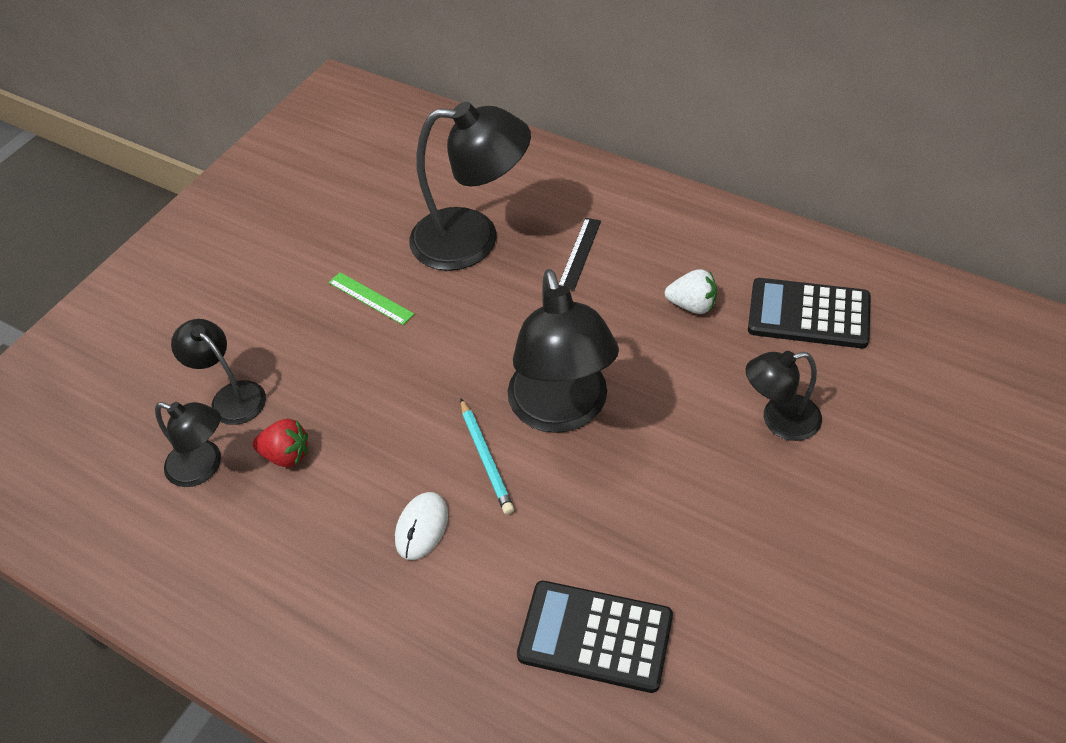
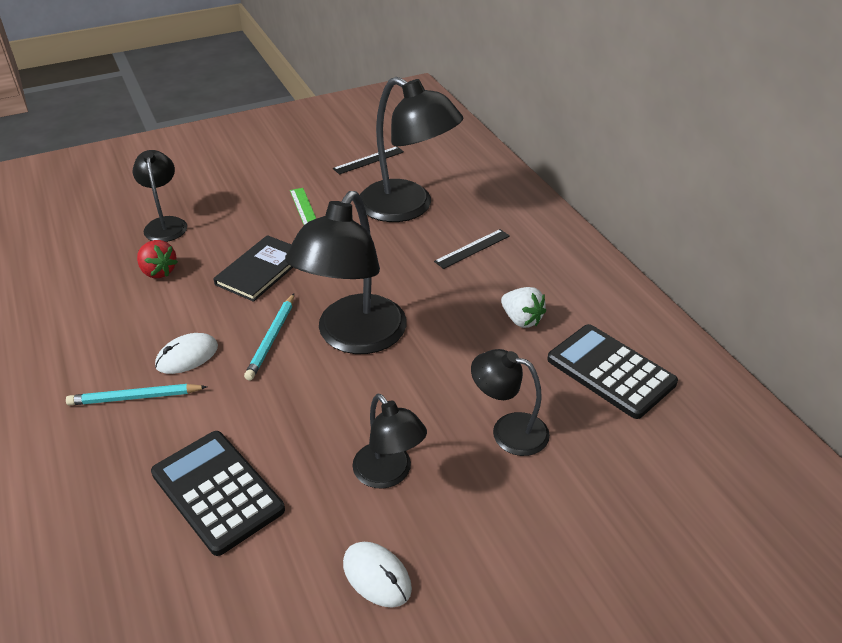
camera: 30 degrees right, 10 degrees down
black lamp [155,402,221,487] -> black lamp moved to [353,394,427,489]
none -> turquoise pencil [66,384,207,405]
none -> black book [213,235,293,302]
none -> black ruler [333,146,404,175]
none -> white mouse [343,542,412,608]

